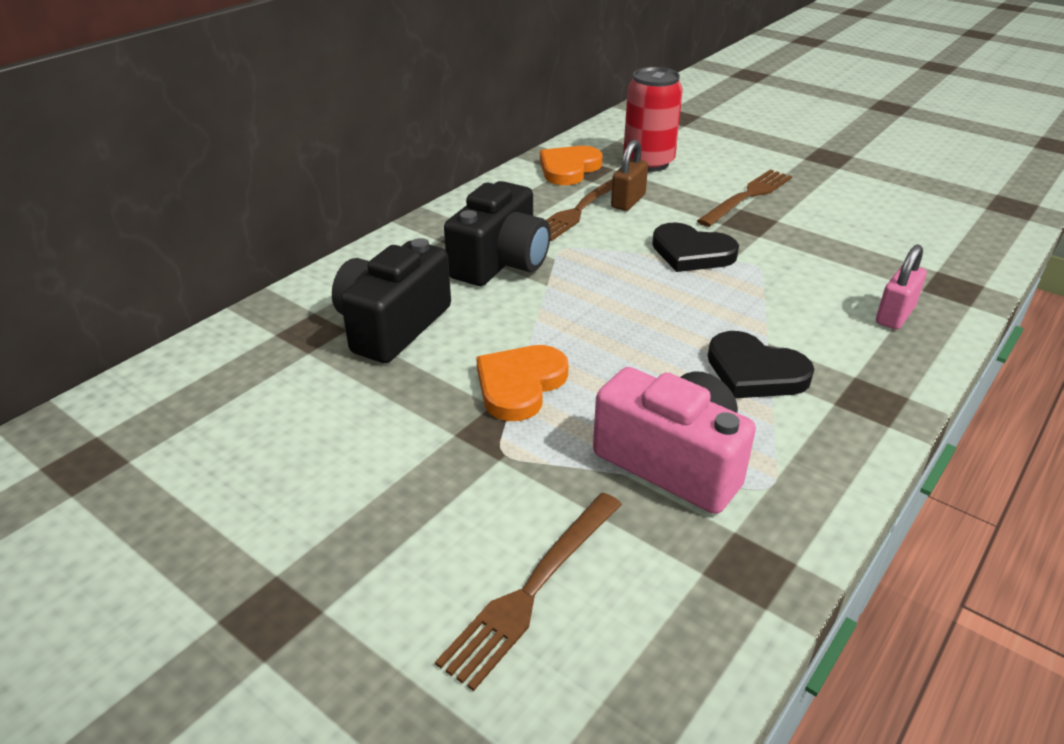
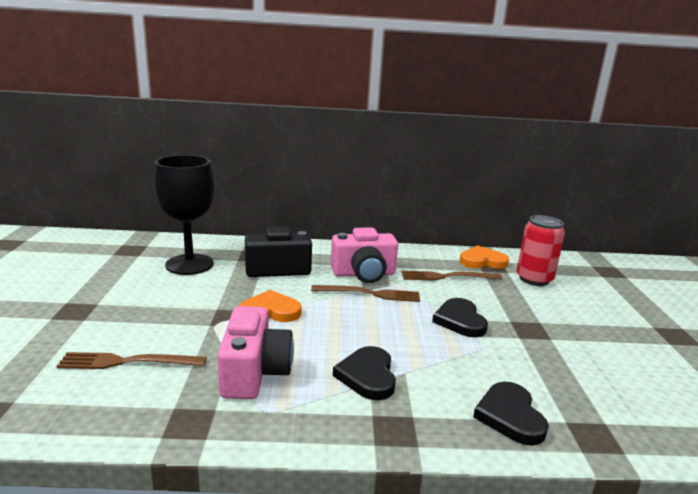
camera: 50 degrees right, 15 degrees down
black camera [444,181,551,286] -> pink camera [331,227,398,283]
brown padlock [611,140,648,211] -> none
brown fork [697,169,792,227] -> brown fork moved to [311,285,420,302]
pink padlock [876,244,927,330] -> black heart [473,381,549,446]
none -> black goblet [153,155,214,275]

